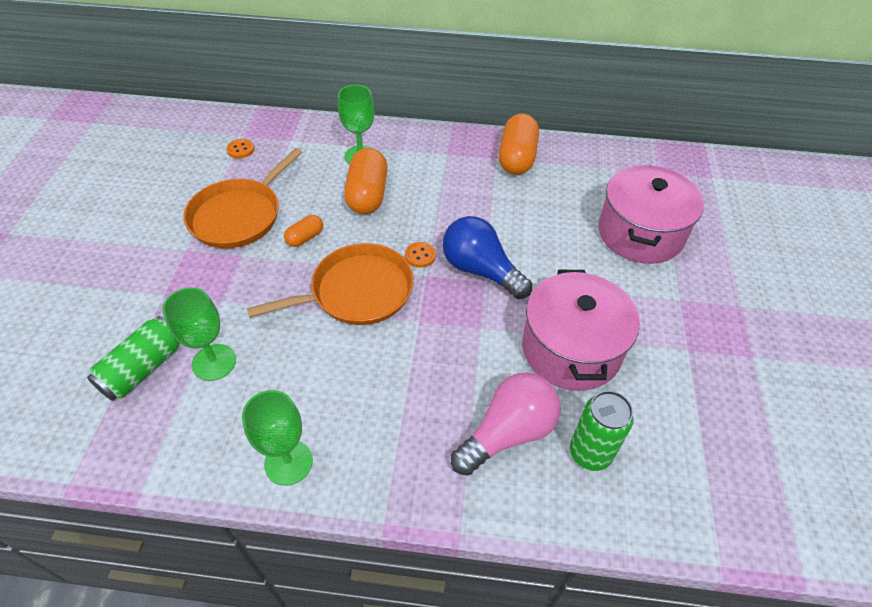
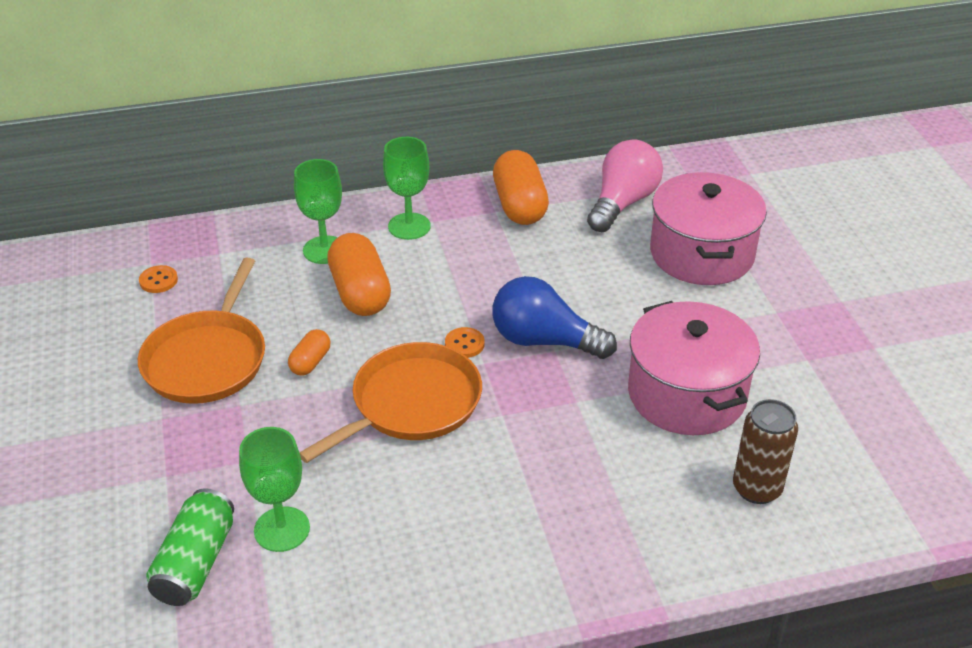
camera: 20 degrees left, 10 degrees down
green goblet [242,390,313,486] -> green goblet moved to [383,137,431,240]
pink light bulb [451,372,561,476] -> pink light bulb moved to [587,139,663,232]
green can [570,391,634,471] -> brown can [733,399,798,504]

